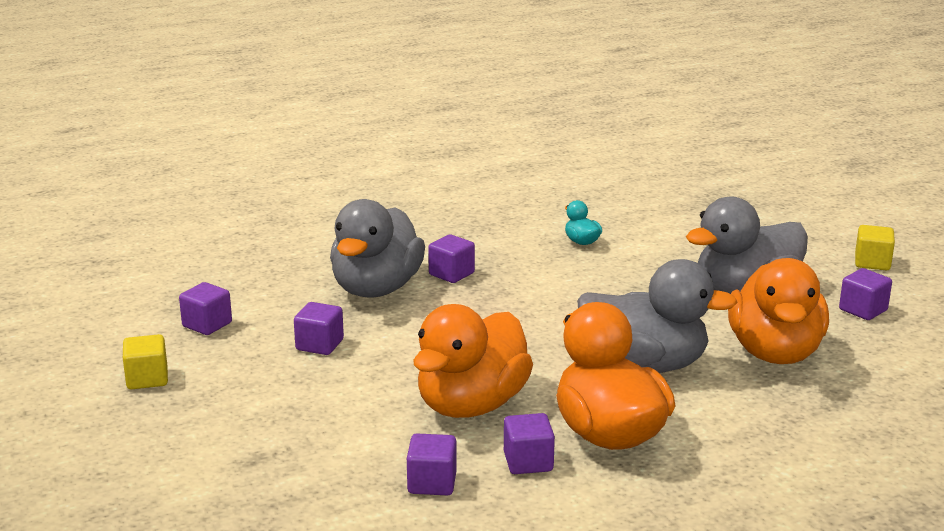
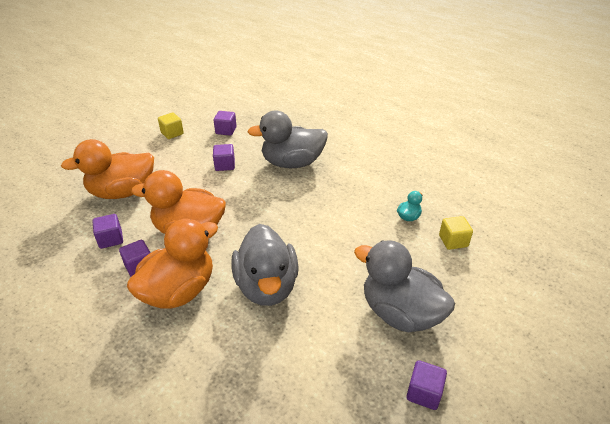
camera: 65 degrees right, 15 degrees up
purple cube [428,234,475,283] -> none
orange duck [728,258,829,364] -> orange duck moved to [61,139,154,199]
yellow cube [855,225,895,270] -> yellow cube moved to [439,216,473,250]

